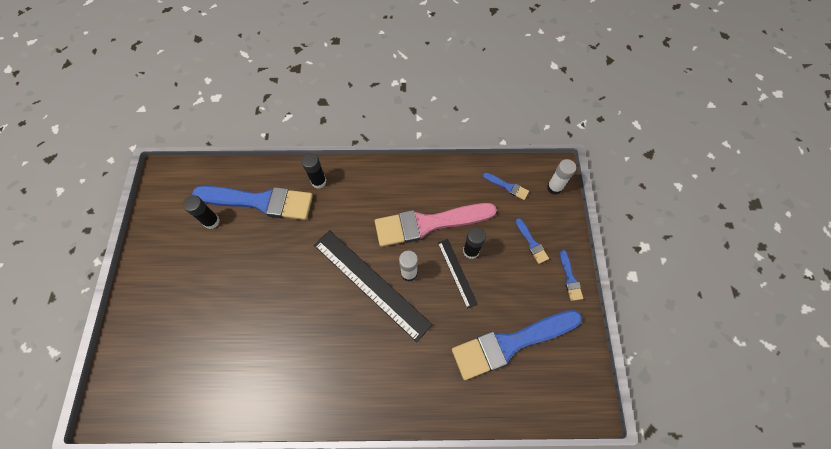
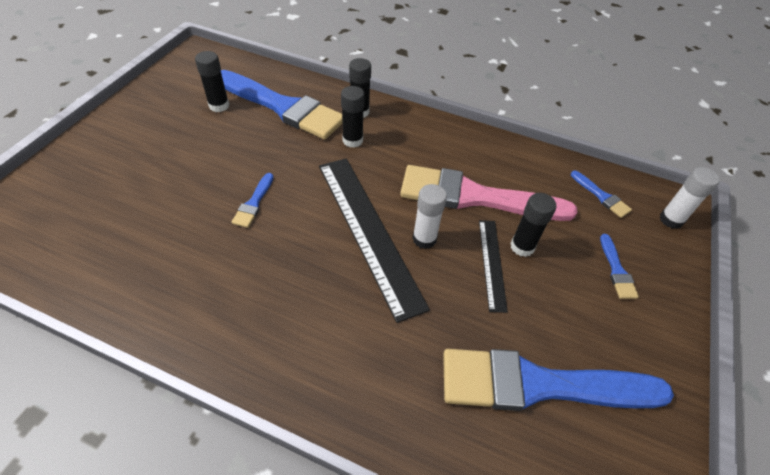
camera: 20 degrees right, 15 degrees down
blue brush [560,250,583,301] -> blue brush moved to [232,173,274,228]
none -> black glue stick [341,86,365,148]

